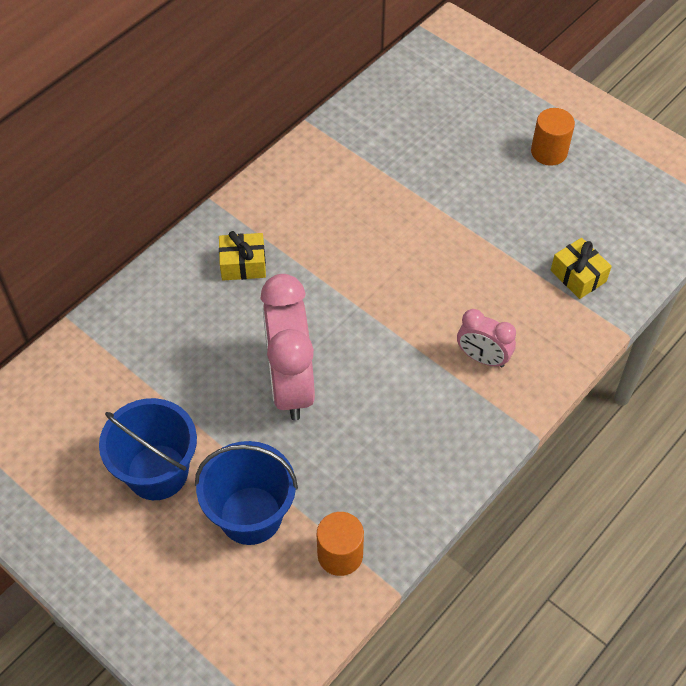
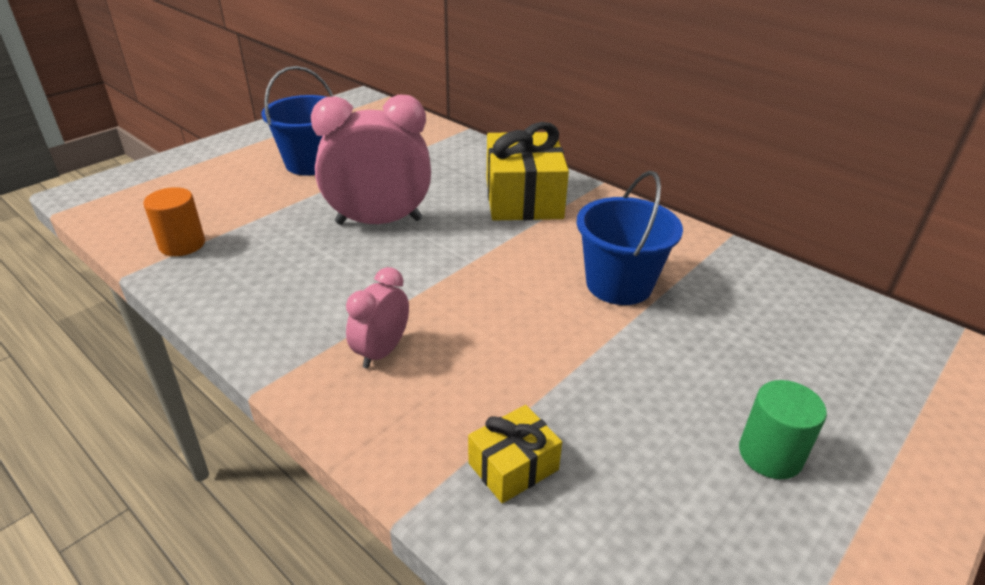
camera: 90 degrees right, 20 degrees down
blue bucket [195,441,298,545] -> blue bucket moved to [576,171,683,305]
yellow gift [219,231,266,280] -> yellow gift [487,122,569,221], size x1.95
orange cylinder [531,108,575,166] -> green cylinder [739,380,827,479]

